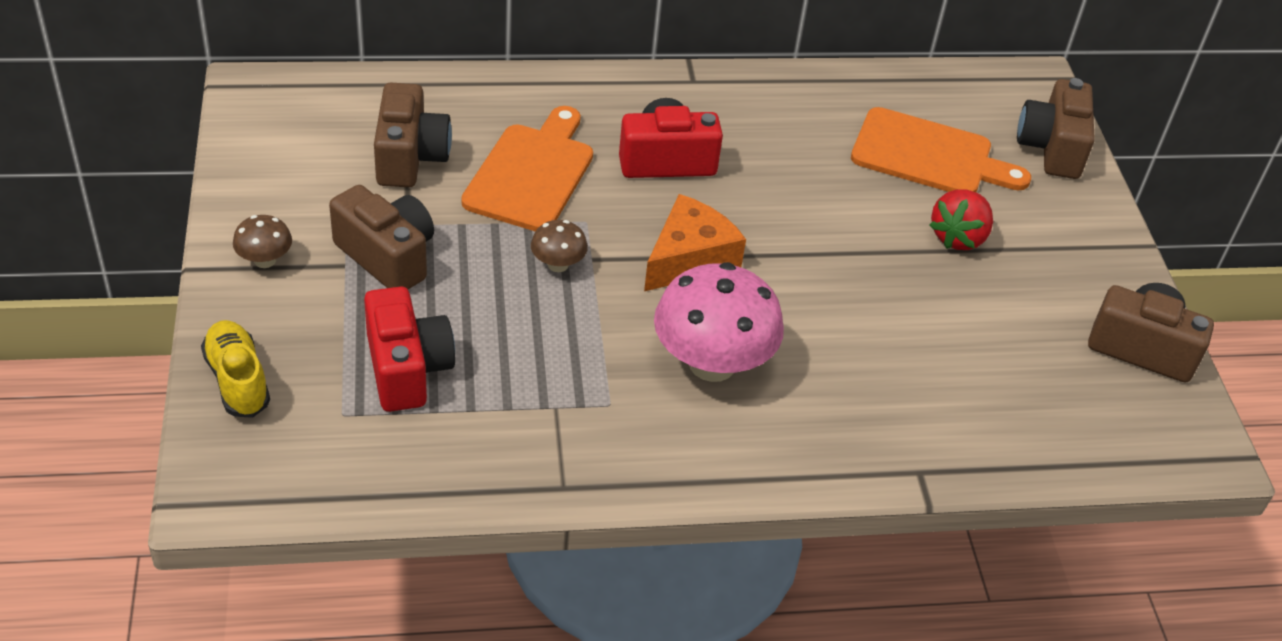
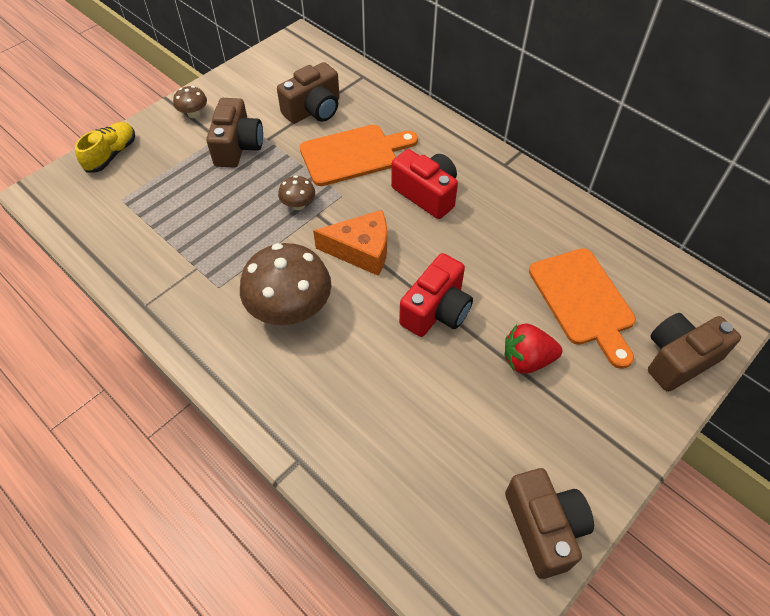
camera: 55 degrees right, 10 degrees up
red camera [364,287,455,412] -> red camera moved to [399,253,473,337]
pink mushroom [654,262,784,382] -> brown mushroom [240,243,331,325]

